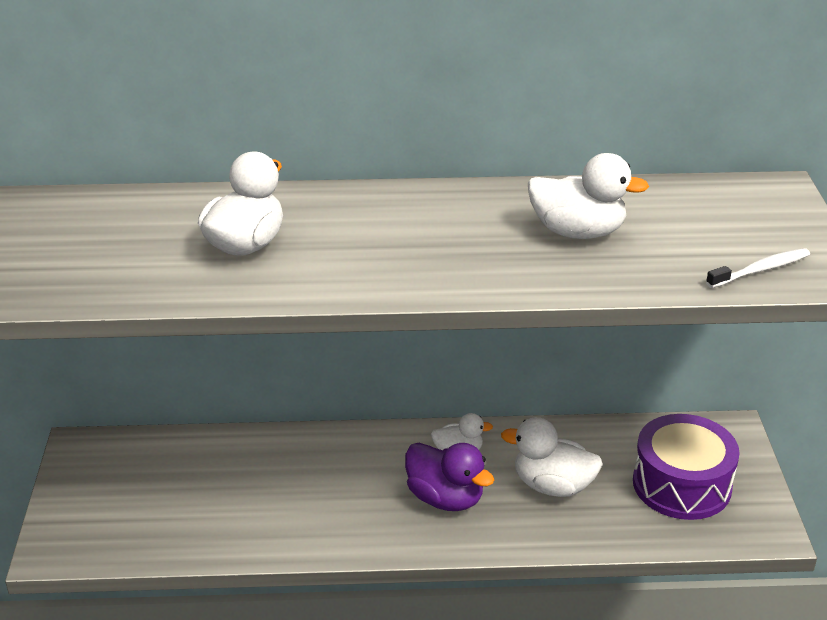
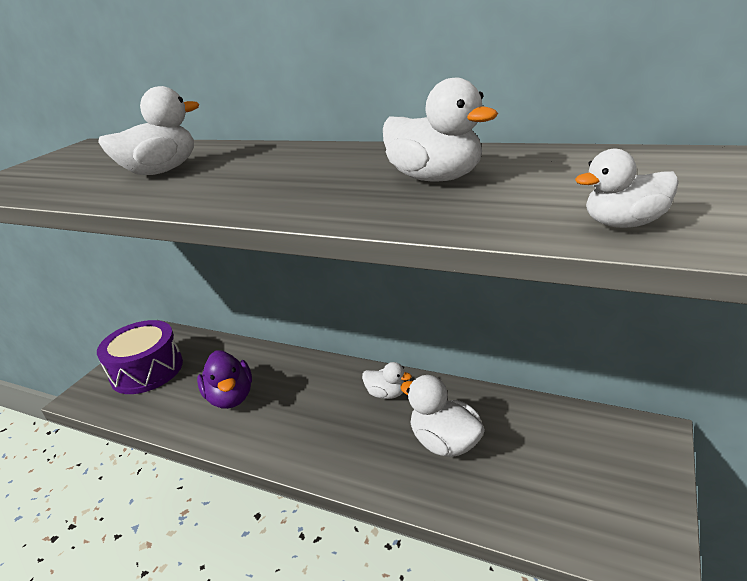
camera: 30 degrees right, 5 degrees down
purple duck [405,443,494,511] -> purple duck moved to [197,350,252,409]
purple drum [633,414,740,520] -> purple drum moved to [97,320,183,394]
white toothbrush [706,248,810,288] -> white duck [575,149,679,228]

